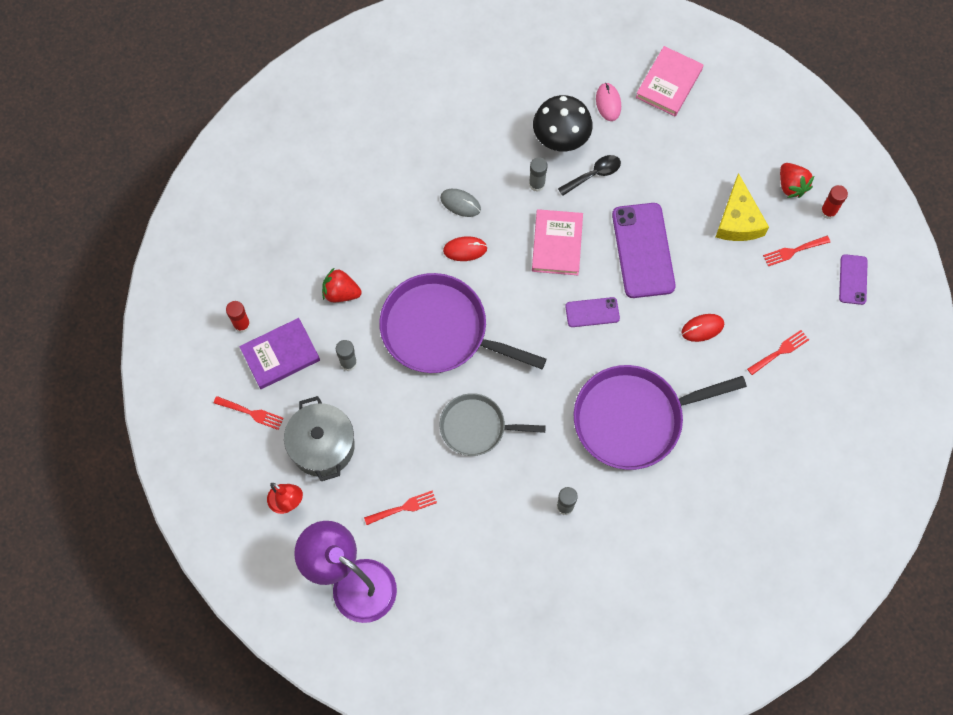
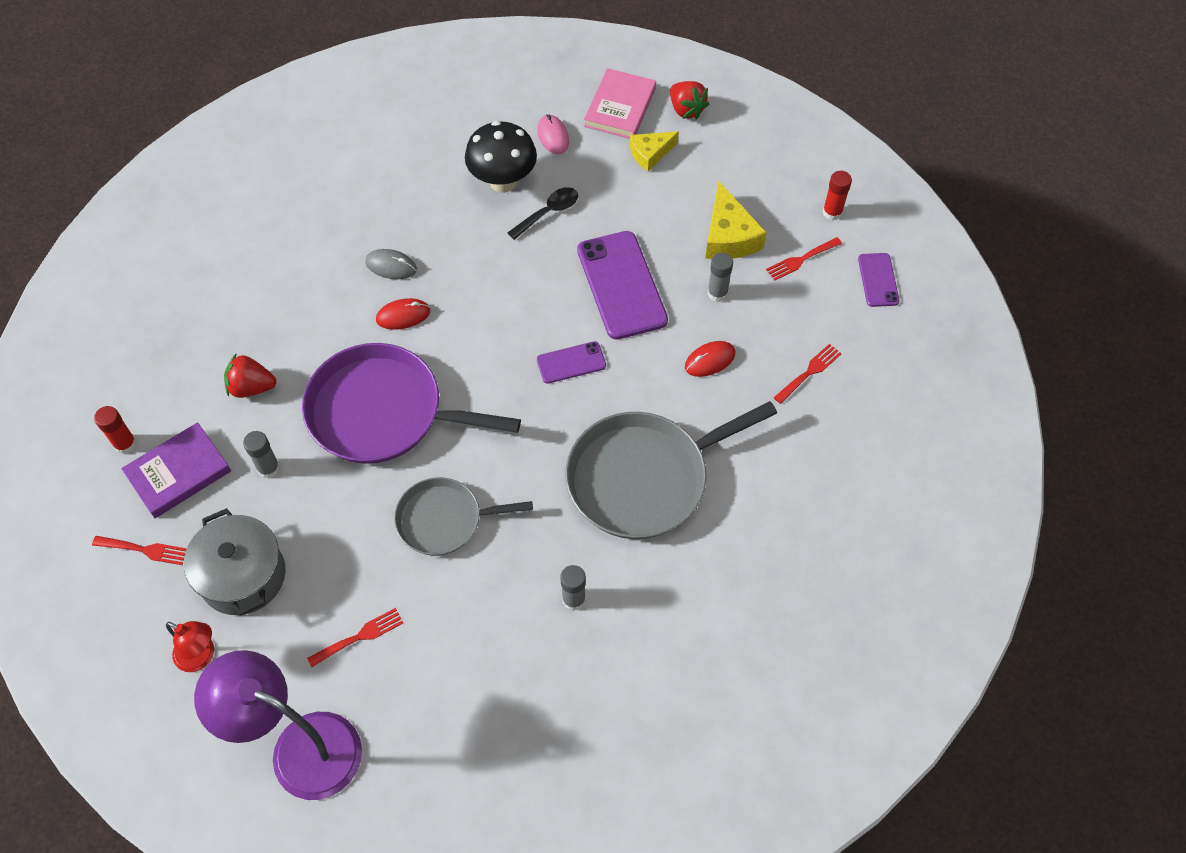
camera: 10 degrees left, 10 degrees down
grey glue stick [529,157,547,192] -> grey glue stick moved to [707,253,733,302]
pink book [532,209,583,275] -> none
purple pan [574,365,747,470] -> grey pan [565,401,777,539]
red strawberry [780,163,814,198] -> red strawberry moved to [670,81,709,120]
none -> yellow cheese [630,131,679,171]

